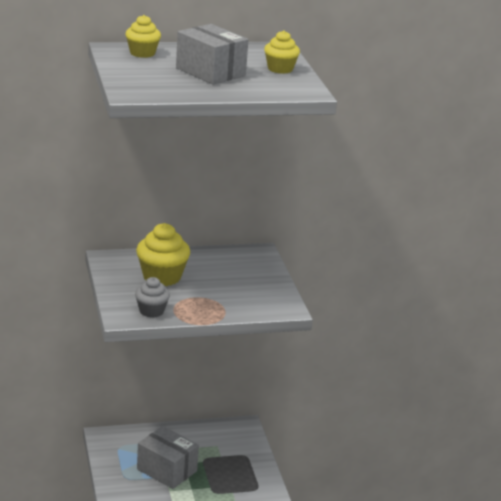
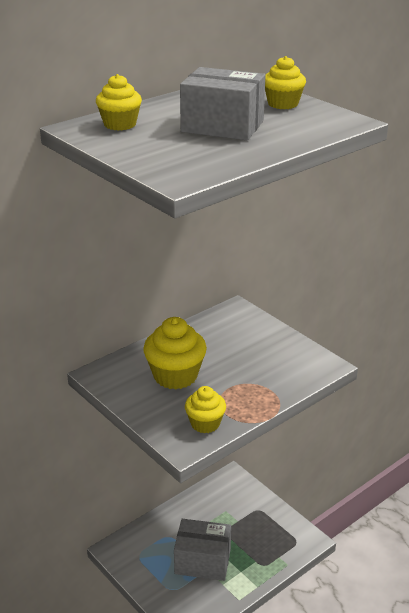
camera: 25 degrees left, 5 degrees up
grey cupcake [135,277,170,318] -> yellow cupcake [185,386,226,433]

